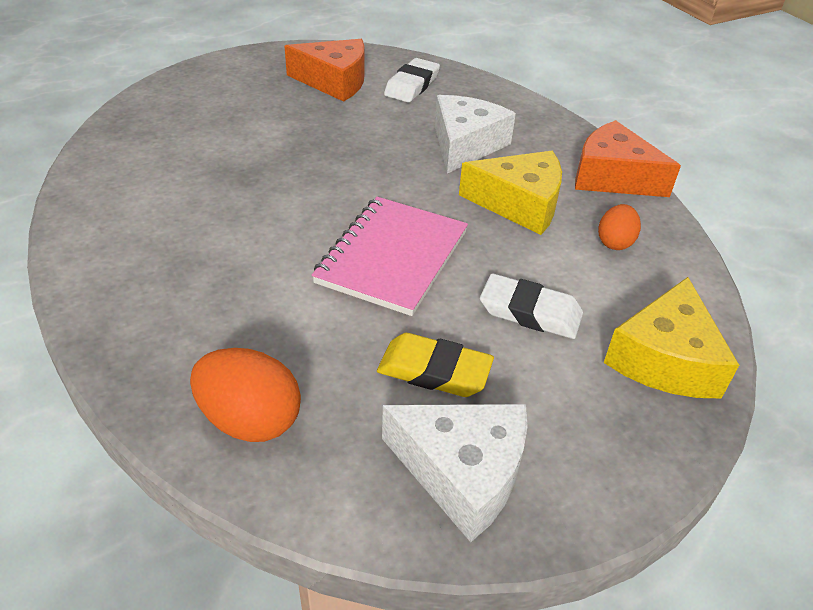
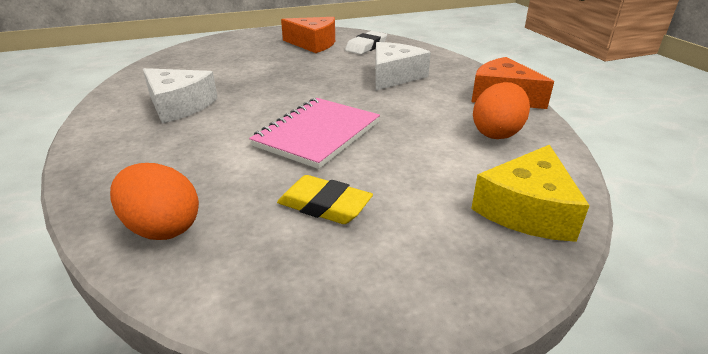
camera: 10 degrees right, 10 degrees down
white cheese [382,404,528,542] -> white cheese moved to [143,68,218,123]
yellow cheese [459,151,562,235] -> none
white eraser [480,274,583,339] -> none
orange egg [598,204,641,250] -> orange egg [473,82,530,139], size x1.62

